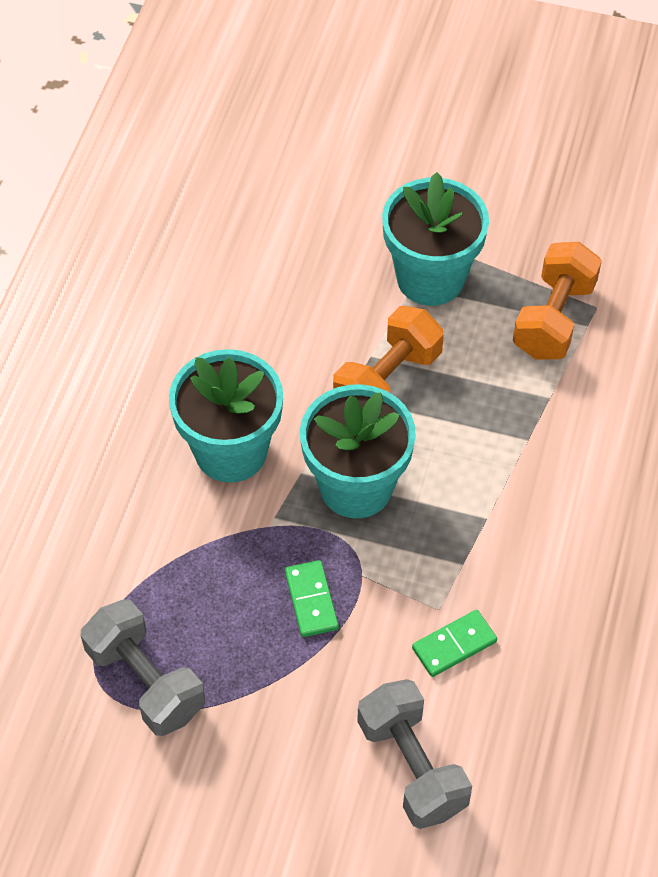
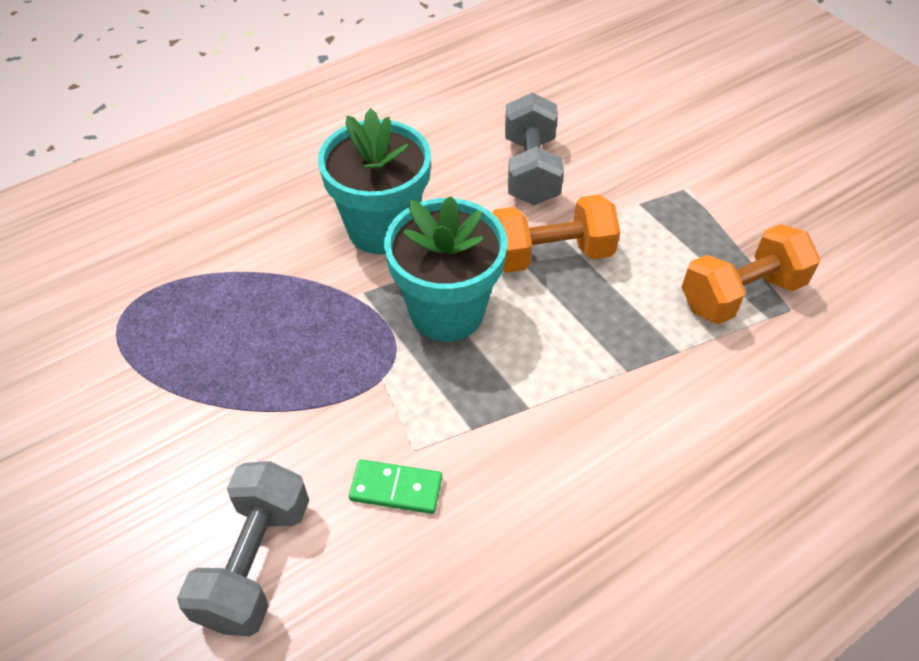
camera: 40 degrees right, 5 degrees down
grey dumbbell [81,599,205,736] -> grey dumbbell moved to [505,92,564,205]
green domino [285,560,339,637] -> none
turquoise flower pot [382,172,489,306] -> none

